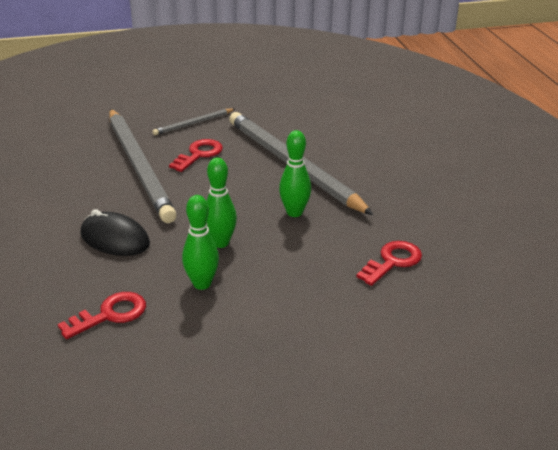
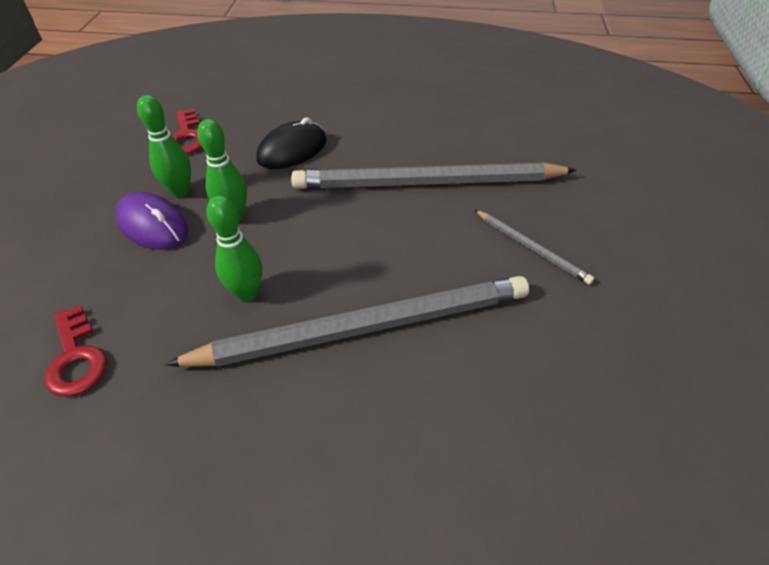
camera: 110 degrees right, 15 degrees up
grey pencil [152,108,235,135] -> grey pencil turned 150 degrees clockwise [475,210,594,285]
red key [169,139,223,172] -> none
none -> purple mouse [115,192,188,250]

